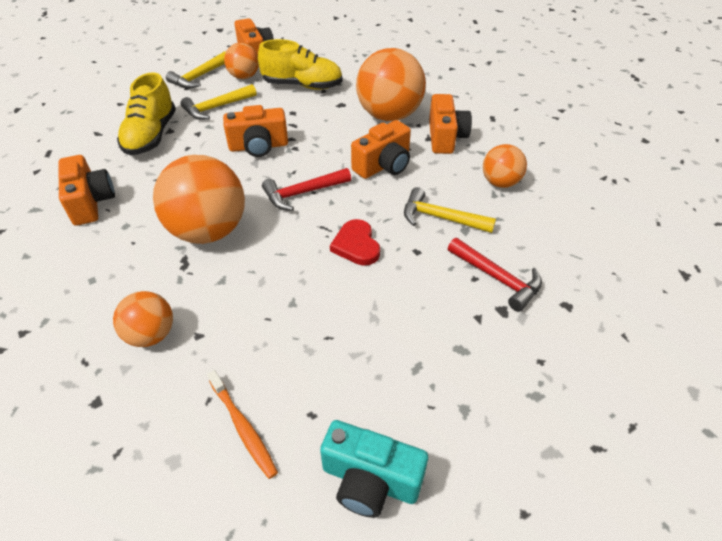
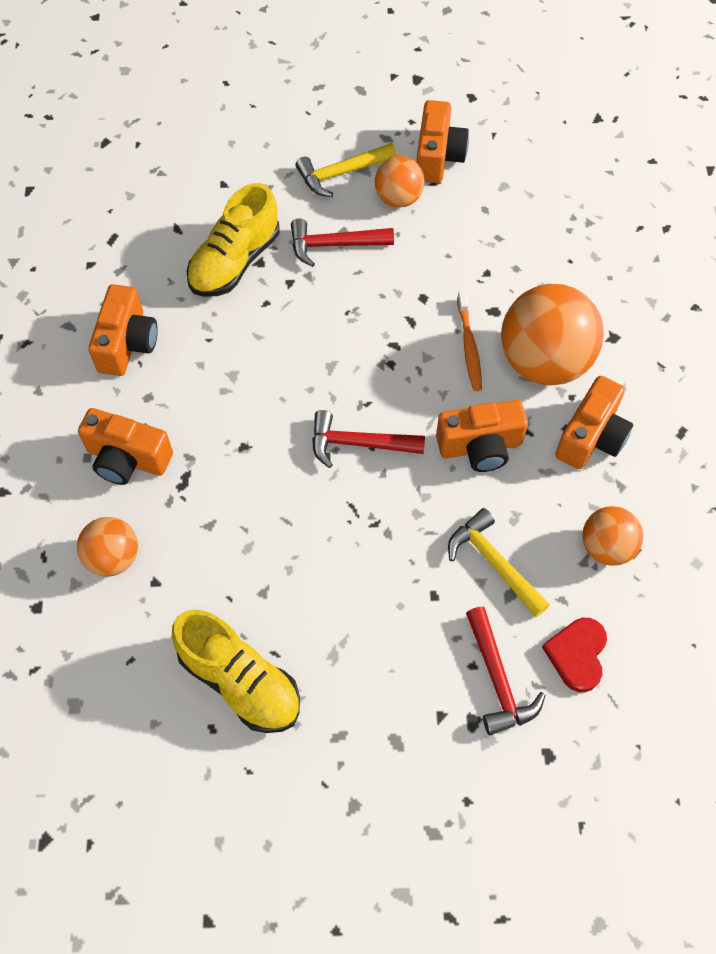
camera: 30 degrees right, 15 degrees up
orange ball [153,155,245,244] -> none
yellow hammer [181,84,256,120] -> red hammer [291,218,394,267]
orange toothbrush [207,370,278,479] -> orange toothbrush moved to [457,291,482,391]
orange camera [223,105,288,157] -> orange camera moved to [78,408,173,485]
yellow shoe [258,39,343,90] -> yellow shoe moved to [172,610,300,733]
turquoise camera [320,420,428,518] -> none
red heart [330,219,380,266] -> red heart moved to [542,618,607,692]

